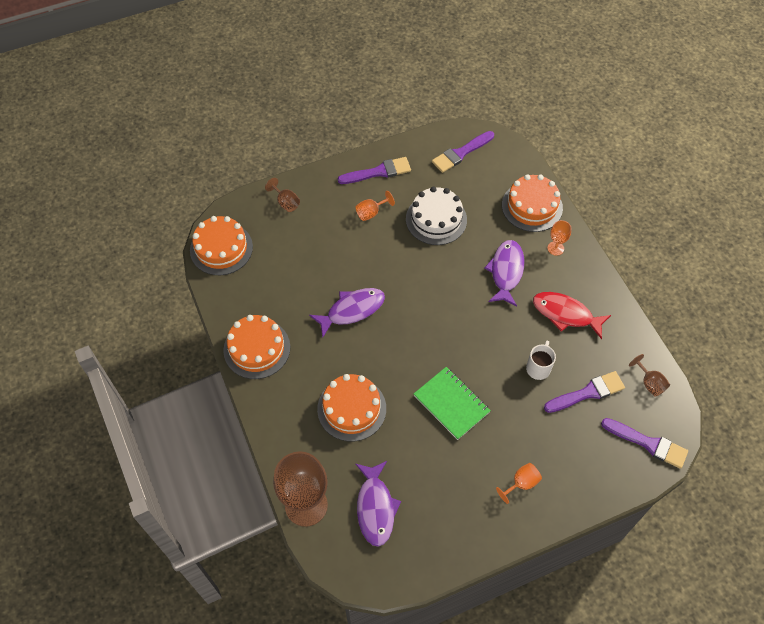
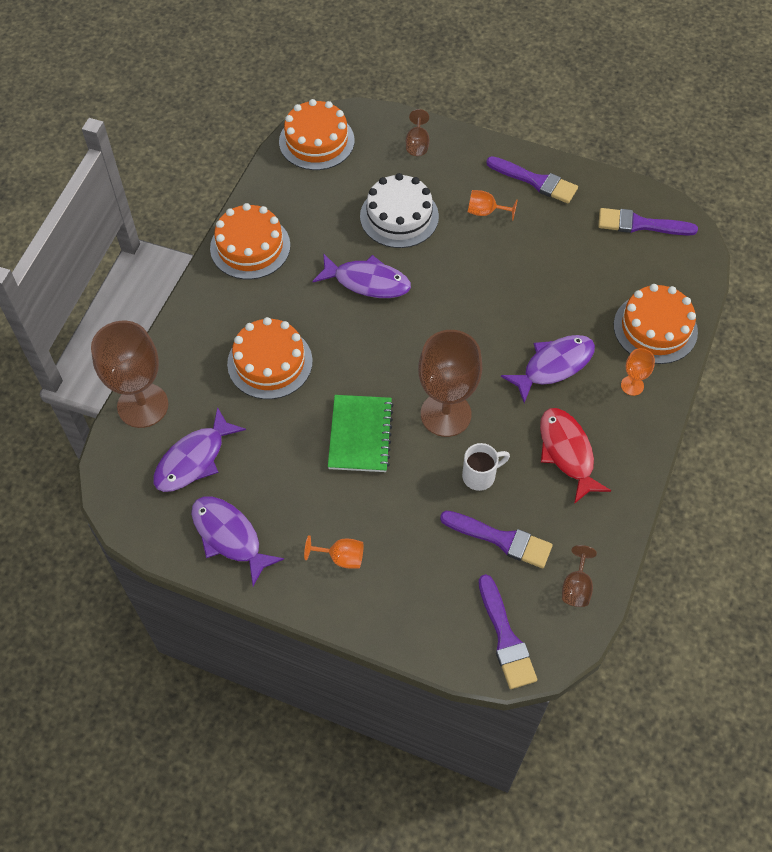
camera: 45 degrees right, 0 degrees up
white cake [406,186,467,245] -> white cake moved to [360,173,439,248]
none -> purple fish [191,496,284,586]
none -> brown goblet [418,330,482,437]

